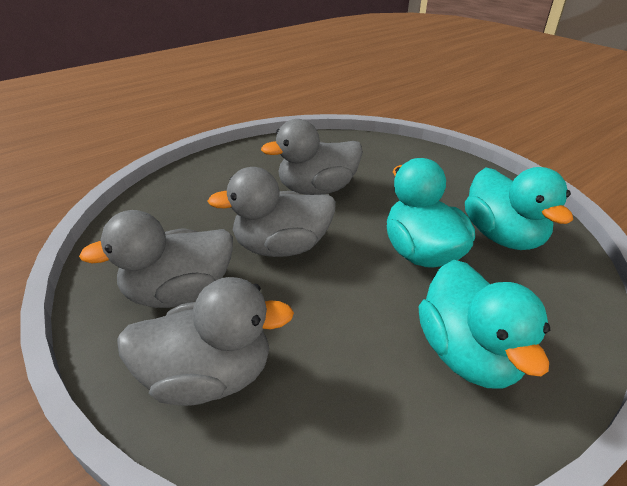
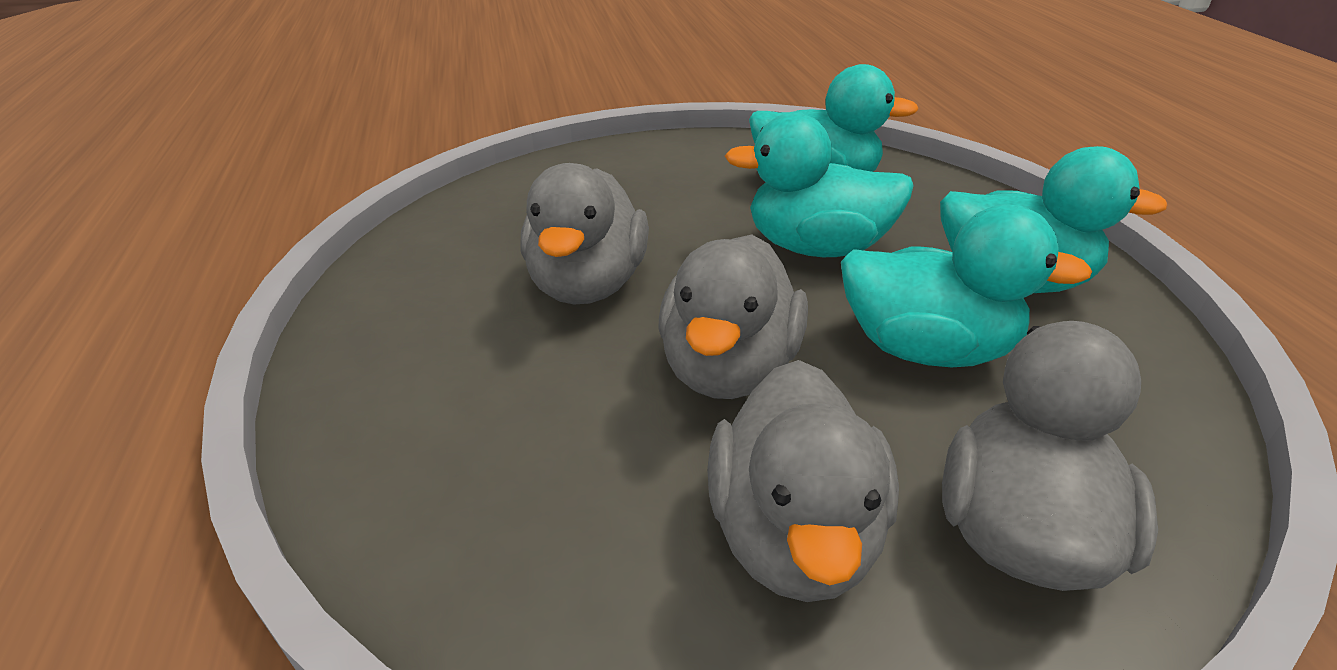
camera: 65 degrees left, 0 degrees up
none -> turquoise duck [841,205,1092,368]

